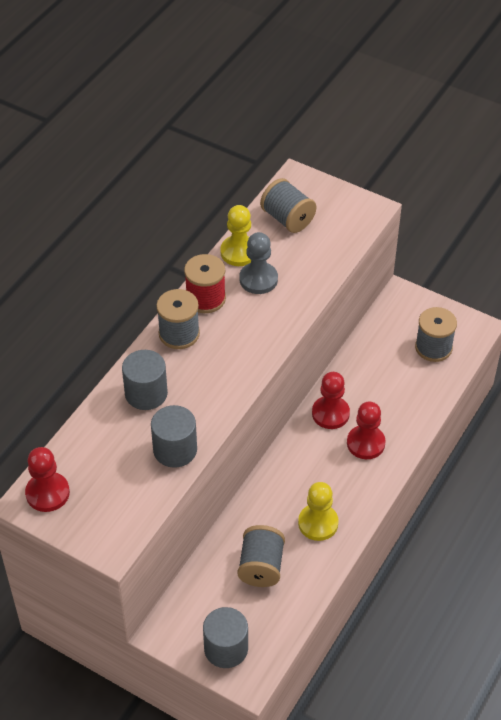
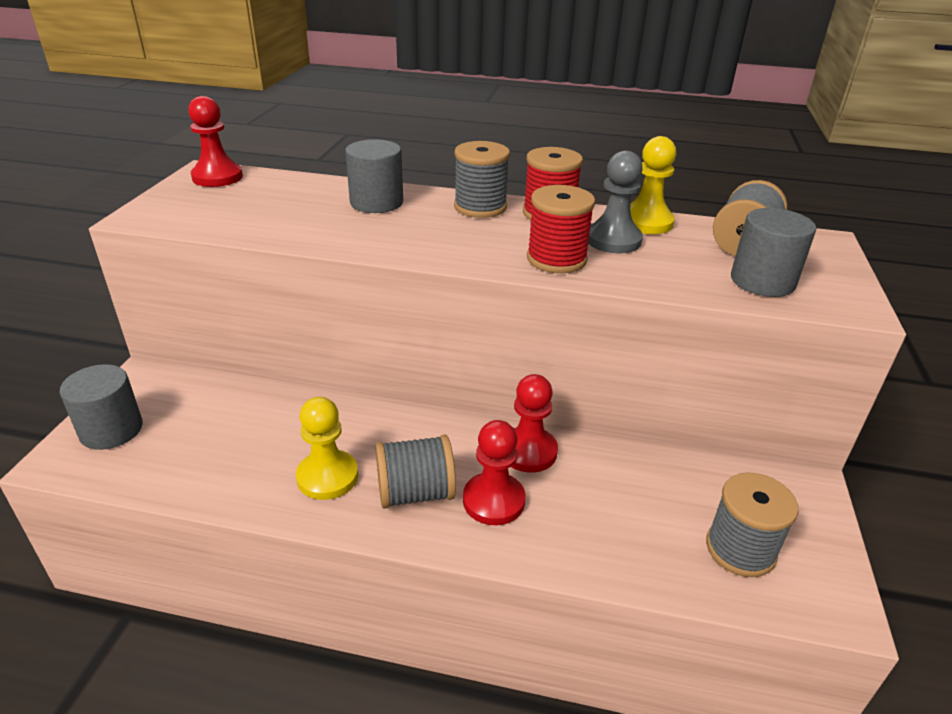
camera: 70 degrees right, 15 degrees down
grey cylinder [151,405,197,468] -> grey cylinder moved to [731,208,816,297]
grey spool [237,525,285,587] -> grey spool moved to [375,435,456,509]
none -> red spool [527,185,595,273]

